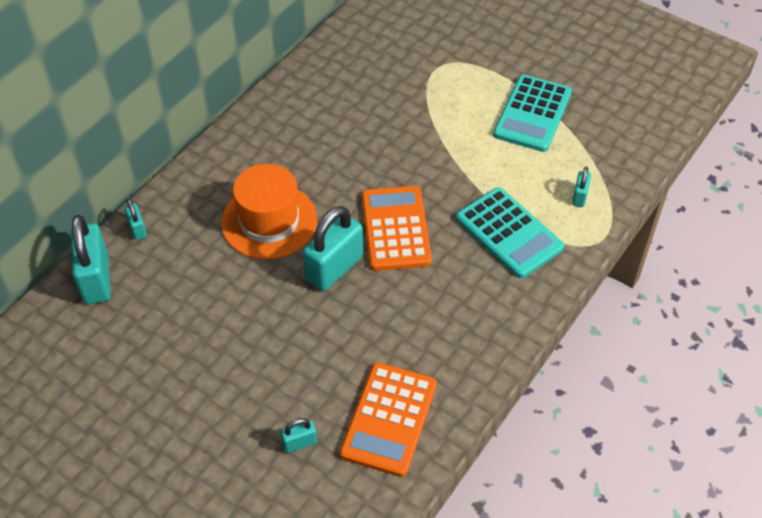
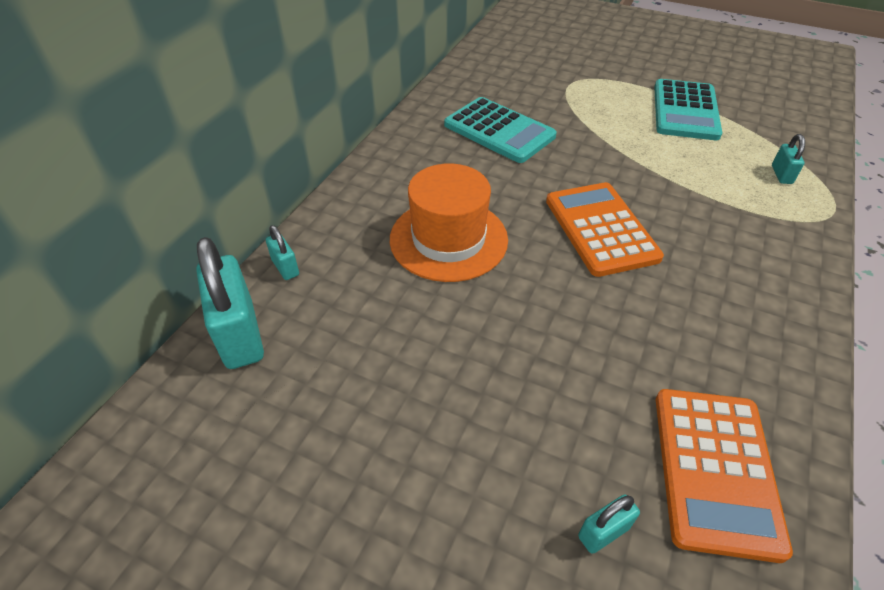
camera: 10 degrees left, 5 degrees down
turquoise padlock [303,206,363,291] -> none
turquoise calculator [456,187,564,279] -> turquoise calculator moved to [444,97,557,163]

